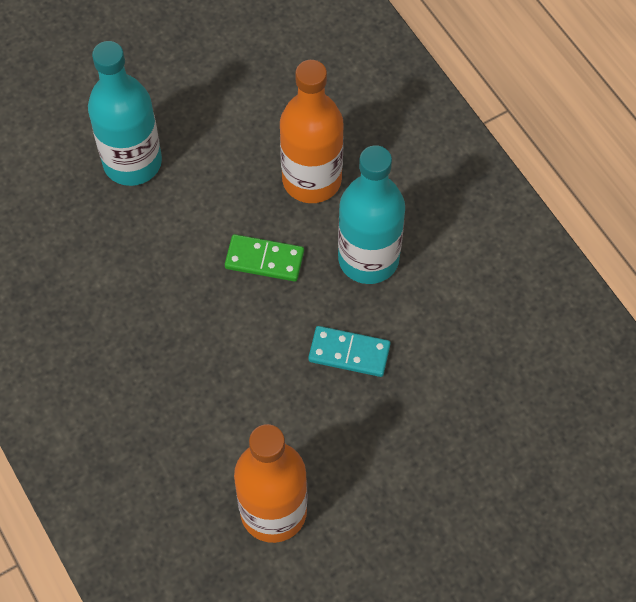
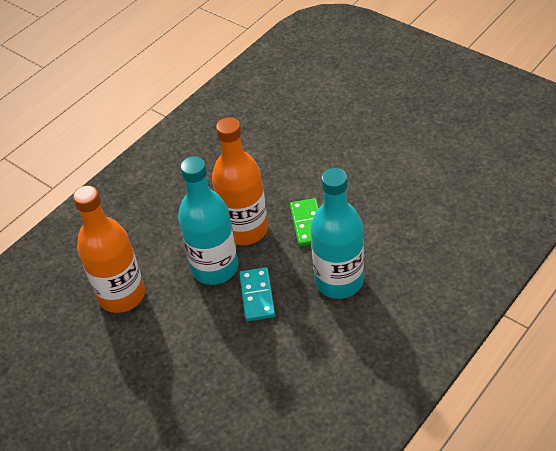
camera: 75 degrees right, 15 degrees down
turquoise bottle [88,41,162,186] -> turquoise bottle moved to [178,156,238,285]
orange bottle [280,60,344,203] -> orange bottle moved to [212,117,268,245]

